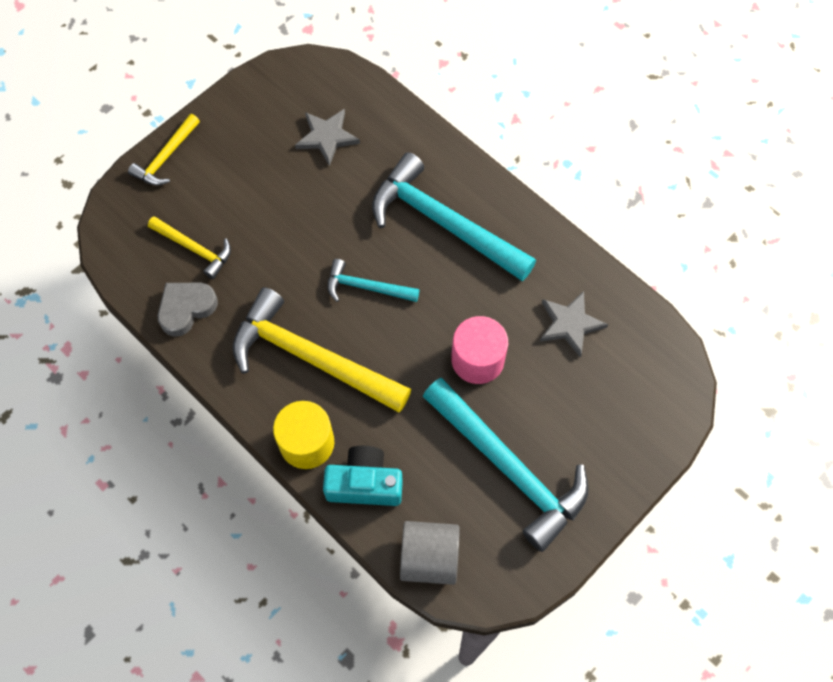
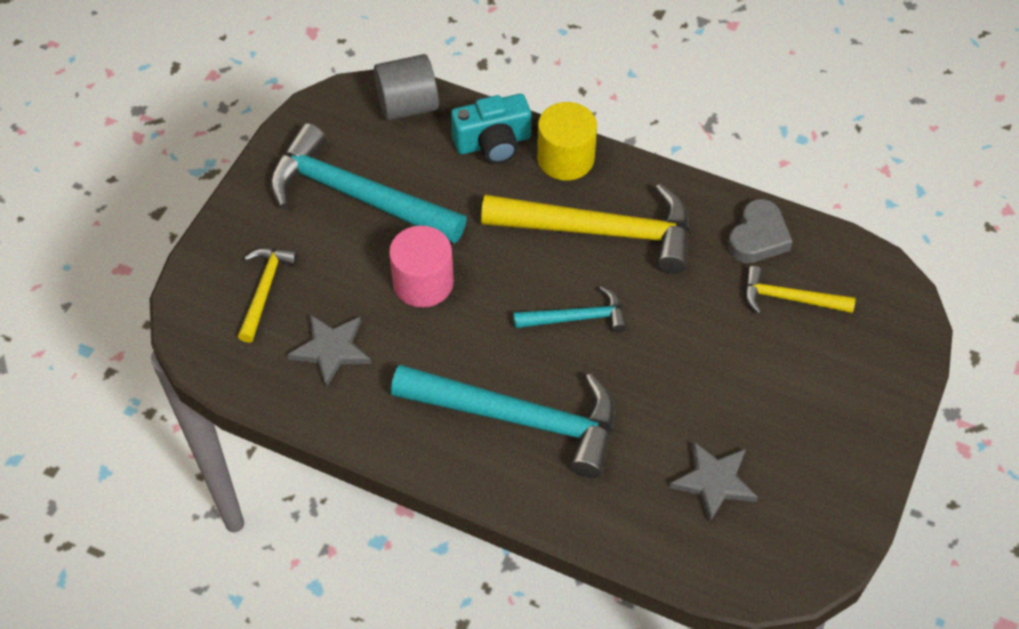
camera: 160 degrees right, 10 degrees down
yellow hammer [128,114,200,186] -> yellow hammer moved to [238,248,298,343]

